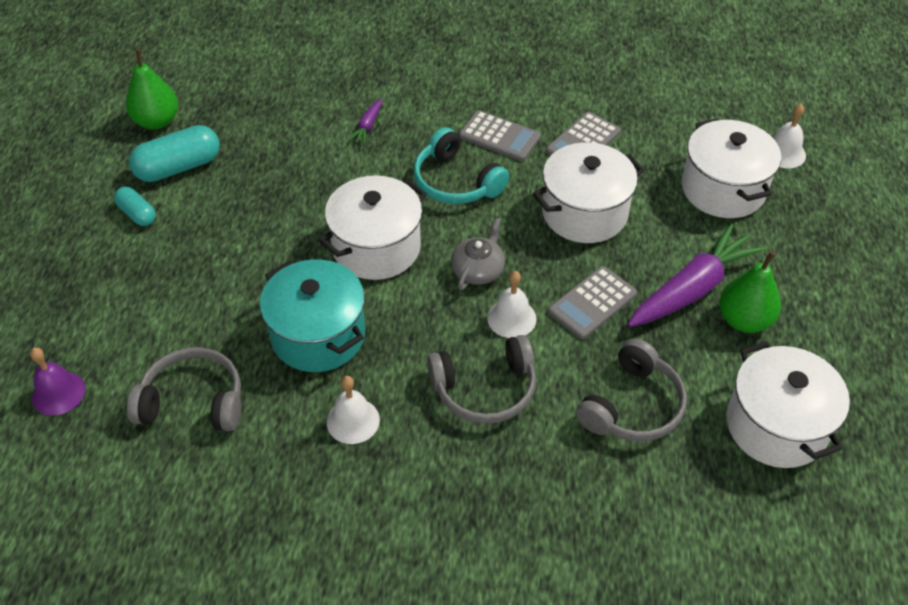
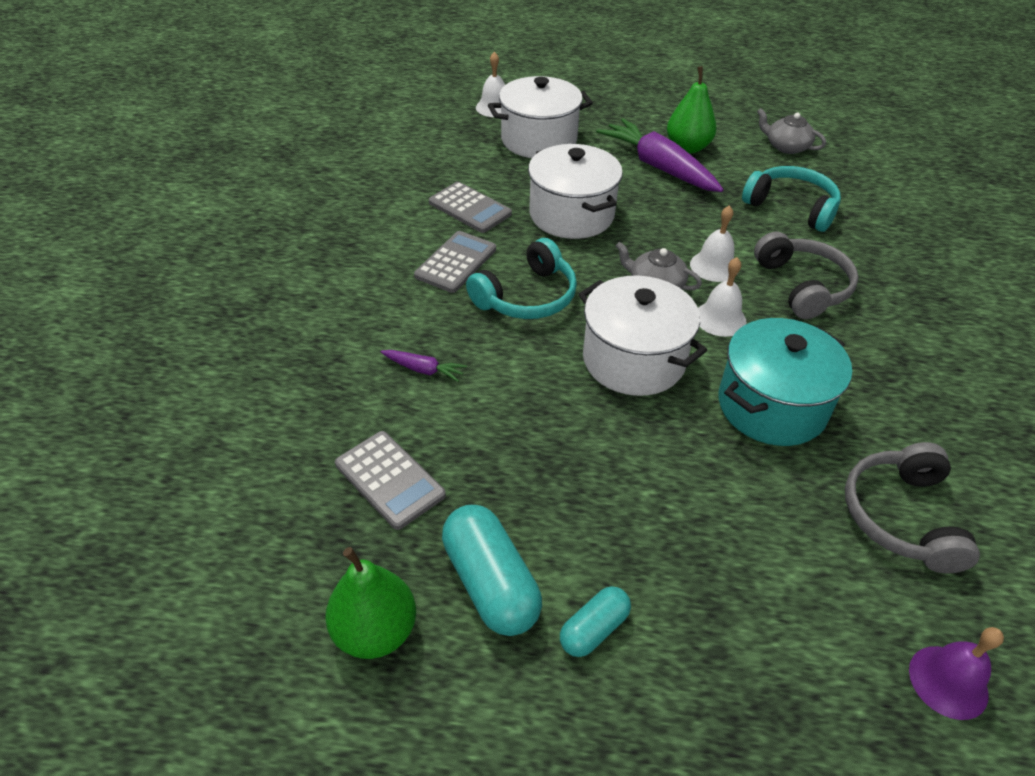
camera: 90 degrees left, 5 degrees down
white bell [327,376,380,444] -> white bell moved to [698,257,747,337]
grey calculator [548,266,637,339] -> grey calculator moved to [335,431,446,530]
grey headphones [576,338,687,441] -> turquoise headphones [742,166,841,232]
white pot [726,341,850,468] -> grey teapot [757,108,826,154]

